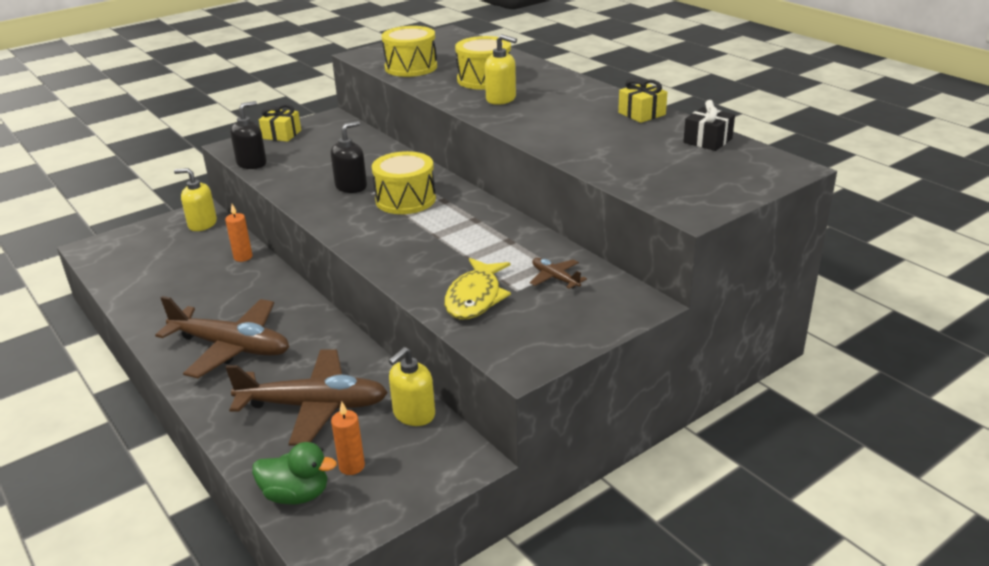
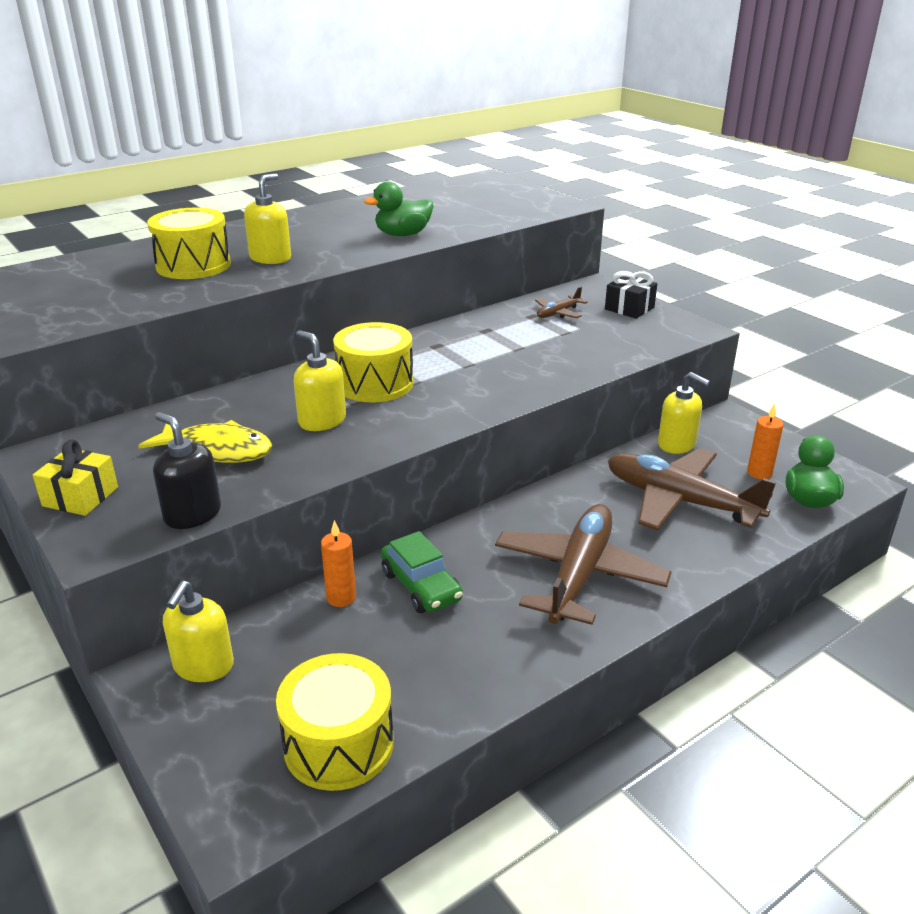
camera: 90 degrees left, 0 degrees up
brown plane [225,349,388,446] -> brown plane turned 60 degrees counterclockwise [608,448,776,530]
black soap dispenser [331,121,367,193] -> yellow soap dispenser [294,330,346,431]
yellow drum [382,26,437,77] -> yellow drum moved to [276,653,394,791]
yellow fish [444,258,511,319] -> yellow fish moved to [138,420,273,463]
yellow gift [618,78,667,123] -> none
black gift [683,100,735,151] -> black gift moved to [605,271,657,319]
none -> green duck [364,181,433,236]
none -> green car [381,531,463,613]

